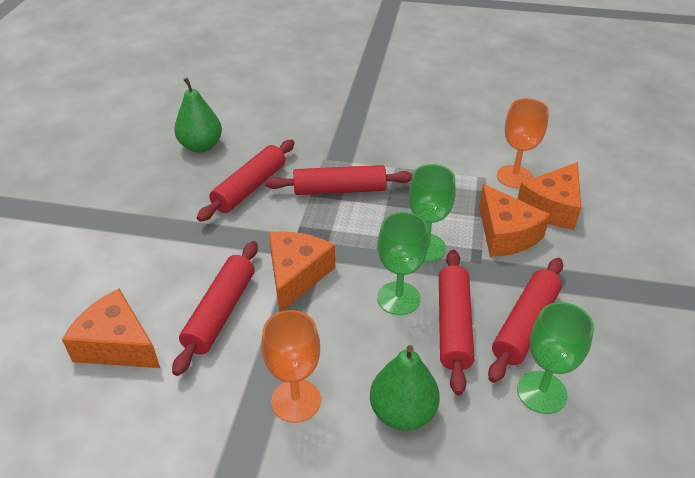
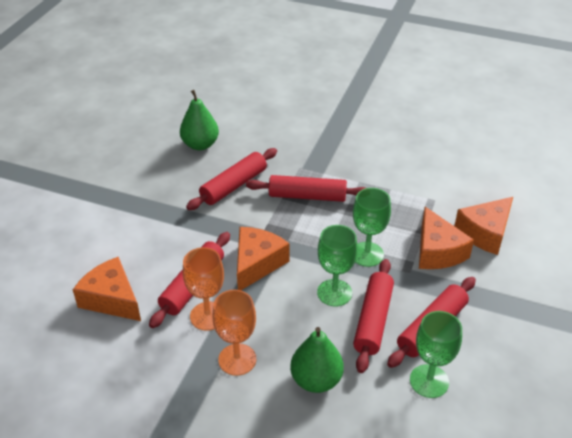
camera: 10 degrees right, 0 degrees up
orange goblet [497,98,549,188] -> orange goblet moved to [183,247,224,331]

